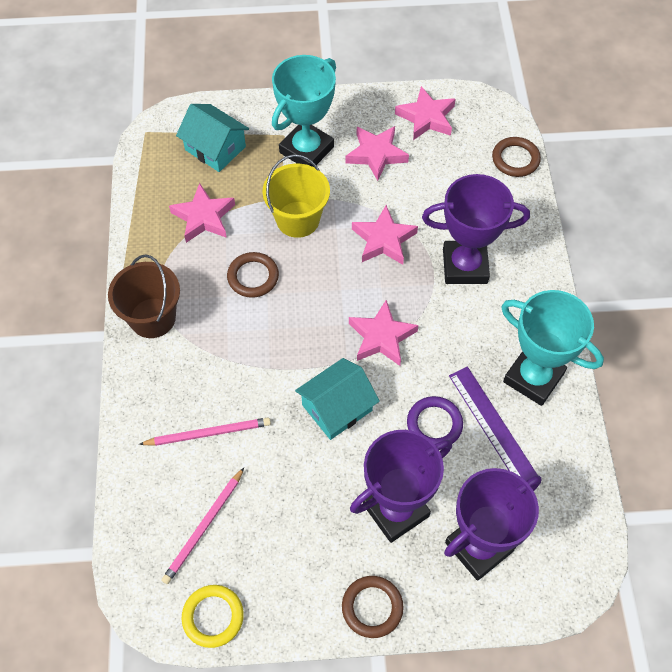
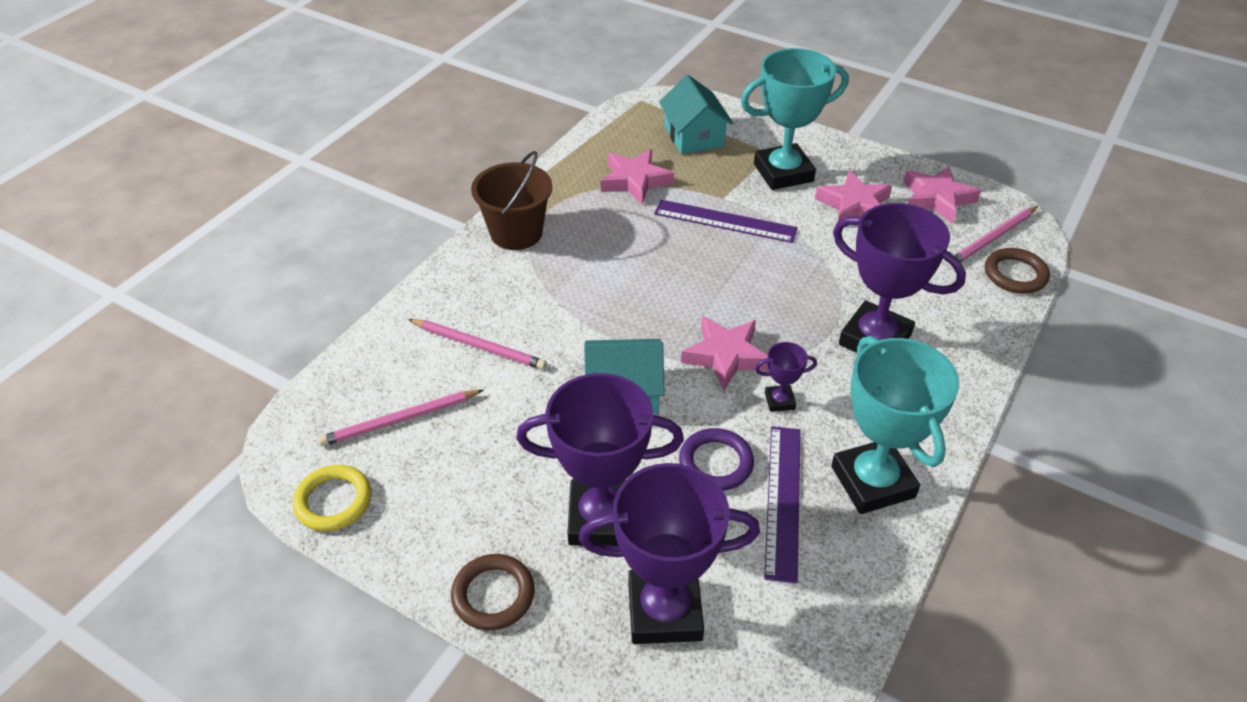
camera: 35 degrees right, 15 degrees down
brown ring [227,252,279,298] -> none
yellow bucket [263,154,330,238] -> purple ruler [654,200,798,243]
pink star [352,205,418,265] -> none
none -> purple trophy [755,342,817,412]
none -> pink pencil [948,206,1038,267]

